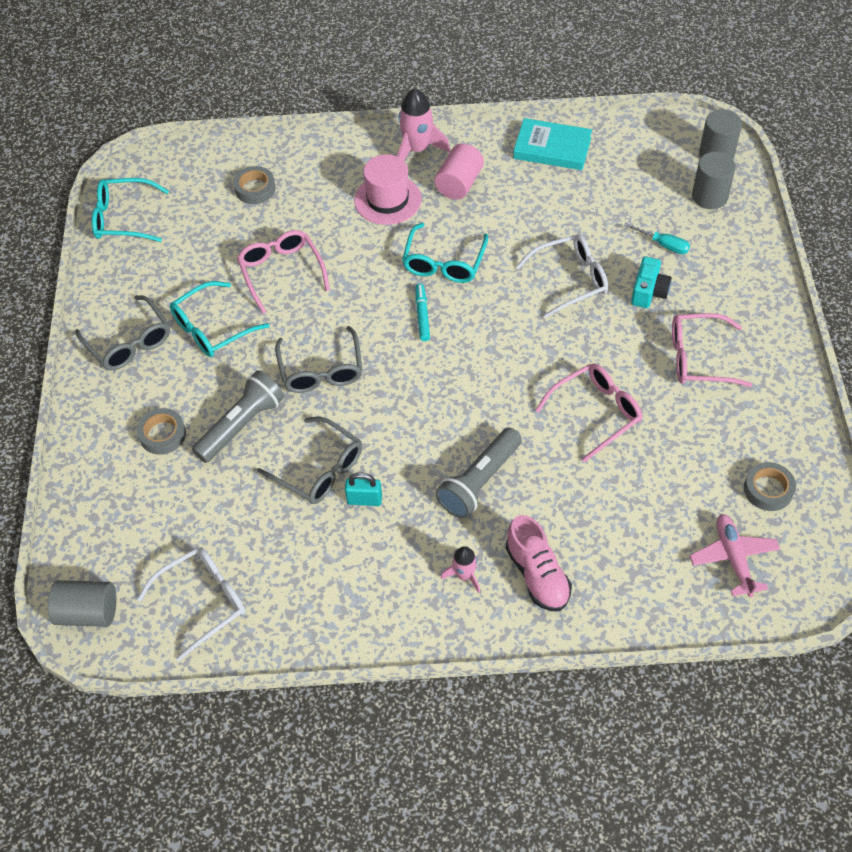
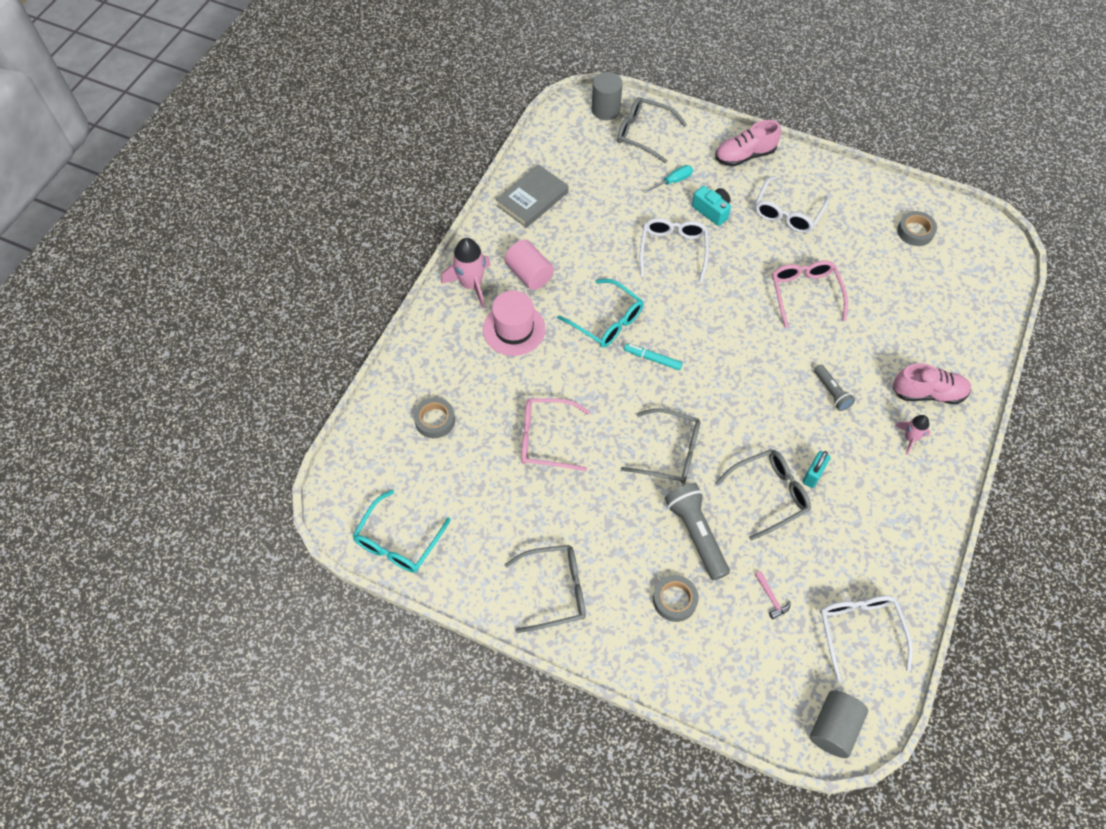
camera: 65 degrees left, 5 degrees up
turquoise glasses [170,281,269,357] -> none
grey flashlight [436,428,522,519] -> grey flashlight [814,365,855,411], size x0.58
turquoise book [513,118,592,170] -> grey book [496,164,569,228]
pink glasses [672,313,752,387] -> white glasses [755,176,829,233]
pink plane [690,514,780,597] -> none
grey cylinder [692,152,736,209] -> grey glasses [617,97,687,163]
none -> pink shoe [715,120,781,167]
none -> pink hammer [755,571,791,619]

